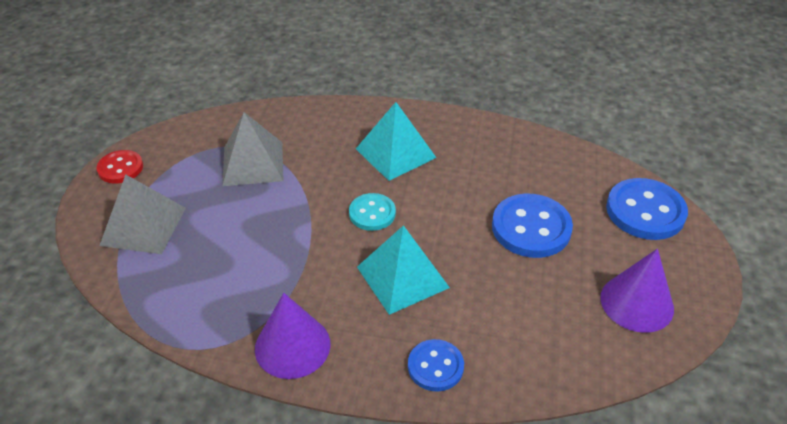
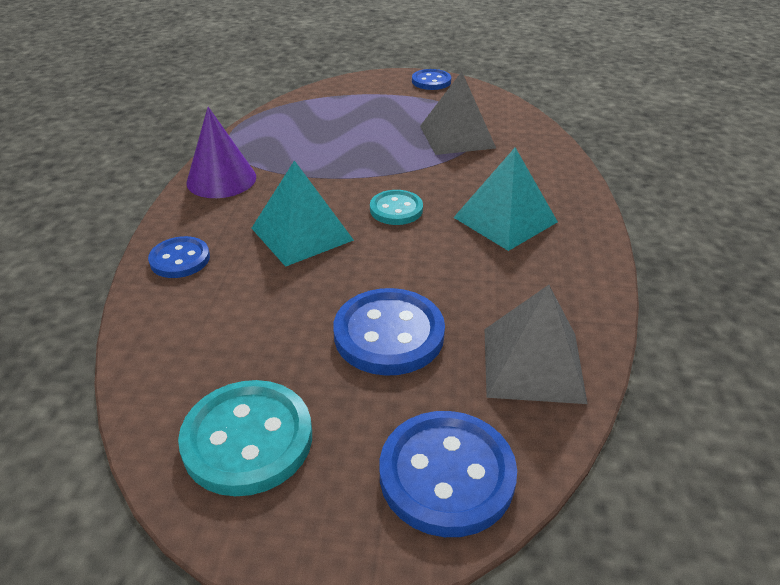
camera: 85 degrees right, 5 degrees down
red button [97,150,143,184] -> blue button [412,69,451,90]
grey pyramid [99,174,186,254] -> grey pyramid moved to [485,285,588,404]
purple cone [600,249,674,333] -> turquoise button [178,380,312,496]

